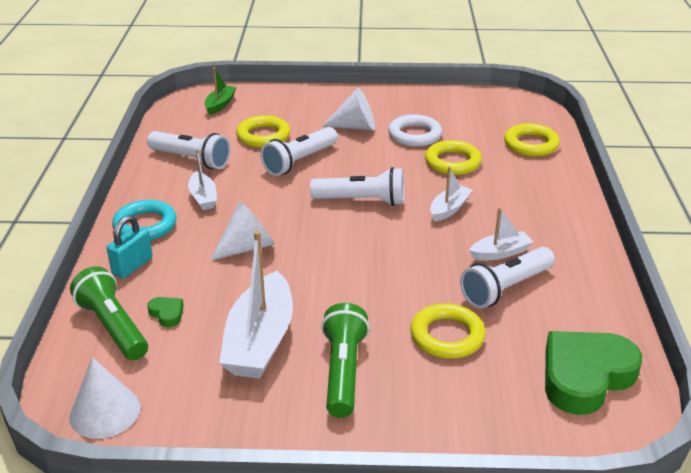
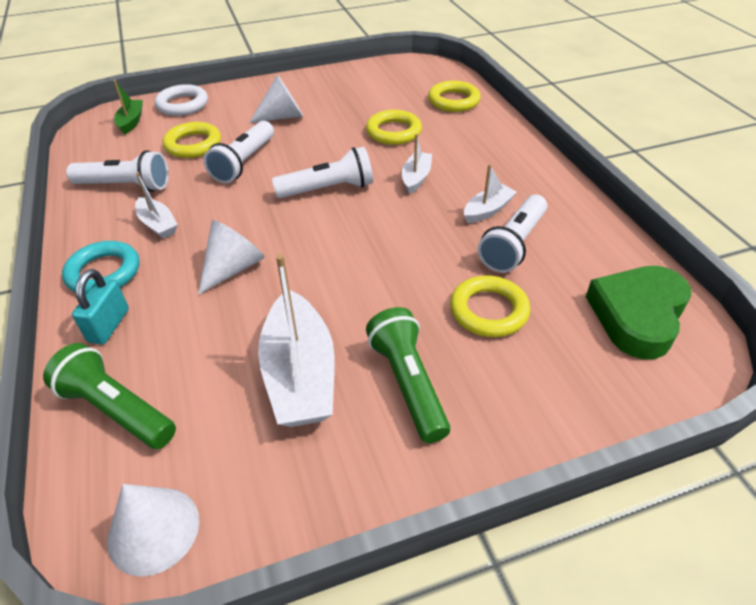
camera: 20 degrees left, 10 degrees up
green heart [147,297,184,327] -> none
white ring [388,114,442,147] -> white ring moved to [155,84,208,116]

